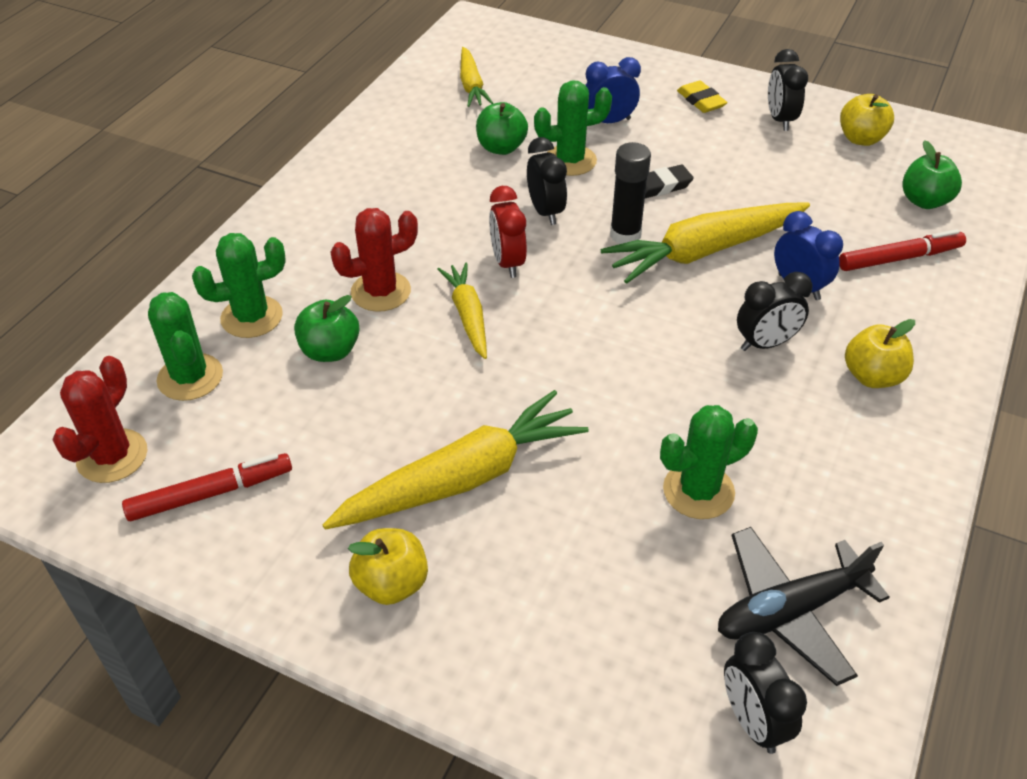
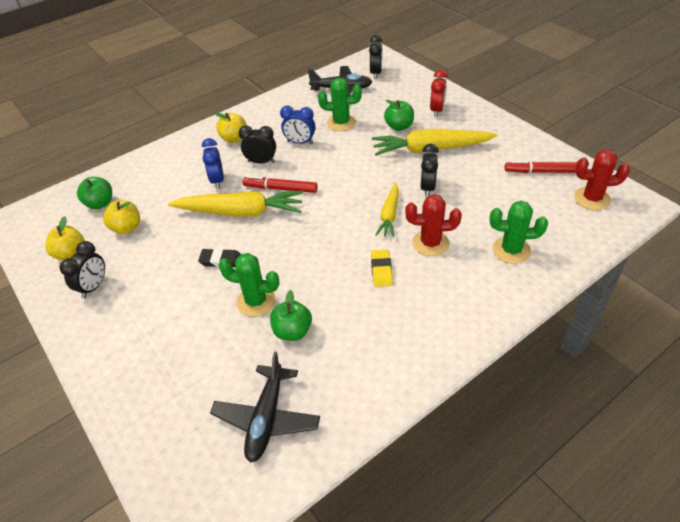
camera: 150 degrees left, 0 degrees up
red cactus [52,356,147,483] -> red cactus turned 45 degrees clockwise [574,149,630,210]
green cactus [148,292,223,401] -> none
green apple [294,295,360,362] -> green apple moved to [384,100,414,131]
yellow apple [348,528,428,605] -> yellow apple moved to [103,200,140,234]
yellow carrot [460,47,493,107] -> black plane [210,352,320,463]
red clock [489,186,527,278] -> red clock moved to [430,70,448,117]
black clock [527,137,567,225] -> black clock moved to [420,144,439,197]
blue clock [586,57,641,126] -> blue clock moved to [280,106,316,144]
black glue stick [610,142,651,244] -> none
yellow eraser [677,81,728,113] -> yellow eraser moved to [371,250,393,287]
red marker [839,229,966,271] -> red marker moved to [243,176,318,193]

